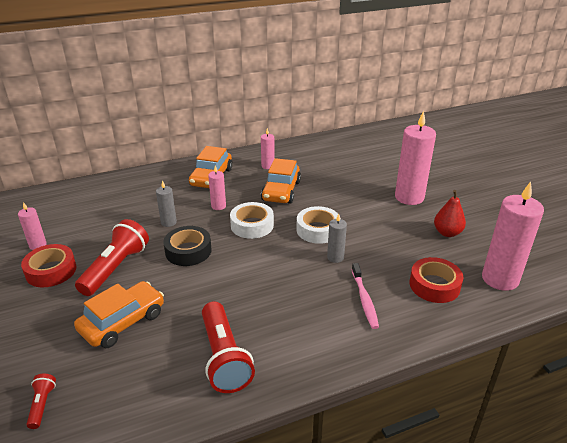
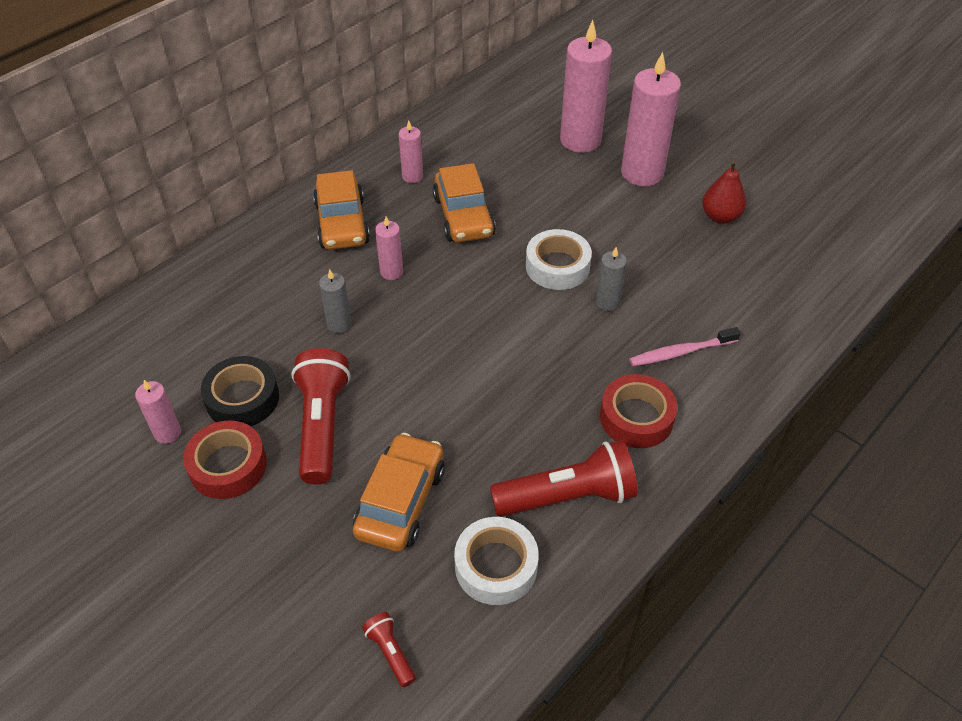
camera: 25 degrees left, 15 degrees up
black tape [163,226,212,266] -> black tape moved to [201,356,279,426]
red flashlight [202,301,255,393] -> red flashlight turned 60 degrees counterclockwise [490,440,638,517]
white tape [230,202,274,239] -> white tape moved to [454,517,539,605]
pink toothbrush [352,263,379,329] -> pink toothbrush turned 105 degrees clockwise [629,327,741,366]
red tape [410,257,464,303] -> red tape moved to [600,374,677,448]
pink candle [482,181,544,291] -> pink candle moved to [560,20,612,153]

